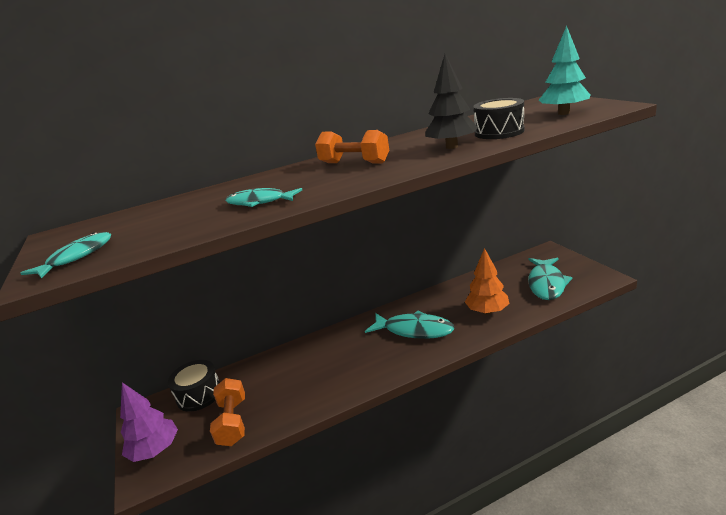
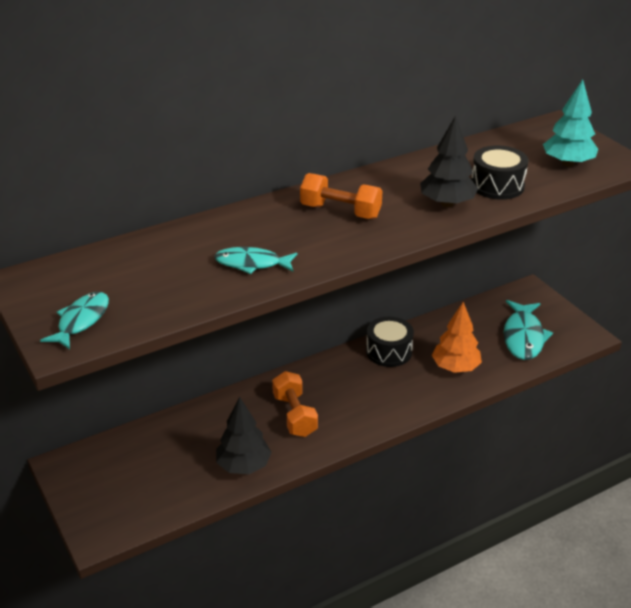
camera: 10 degrees left, 10 degrees up
purple tree [120,382,178,462] -> none
black drum [168,360,220,412] -> black drum moved to [366,317,414,367]
orange dumbbell [210,378,245,446] -> orange dumbbell moved to [272,371,318,437]
turquoise fish [365,311,455,339] -> none
none -> black tree [216,397,272,474]

